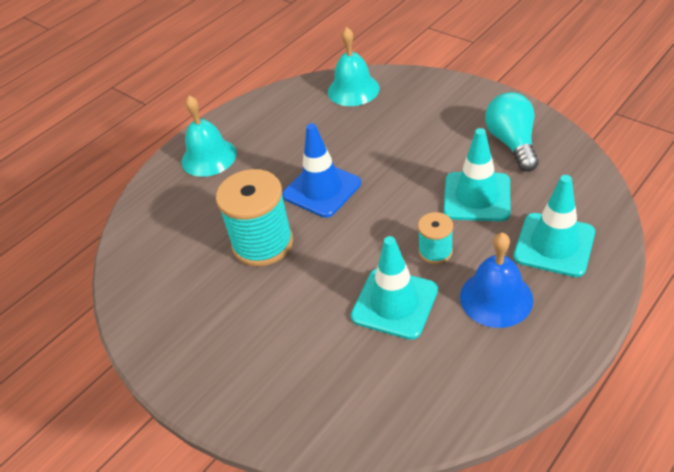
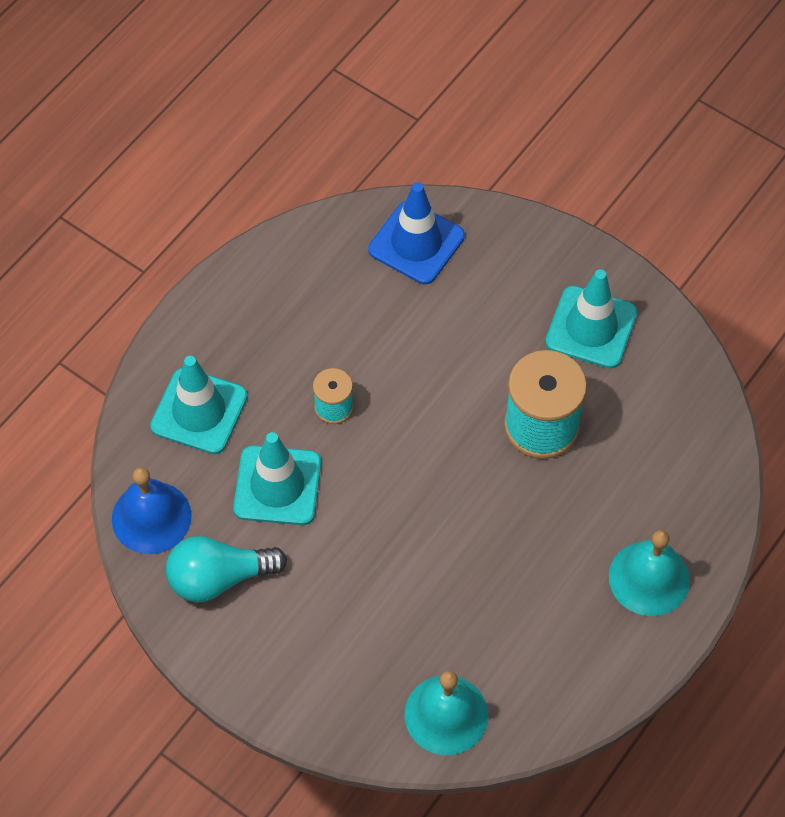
camera: 170 degrees right, 15 degrees up
blue traffic cone [282,123,361,218] -> blue traffic cone moved to [368,182,465,284]
turquoise traffic cone [351,236,438,340] -> turquoise traffic cone moved to [545,269,637,369]
blue bell [460,232,533,328] -> blue bell moved to [112,467,192,554]
turquoise light bulb [485,92,539,172] -> turquoise light bulb turned 90 degrees clockwise [166,536,287,603]

